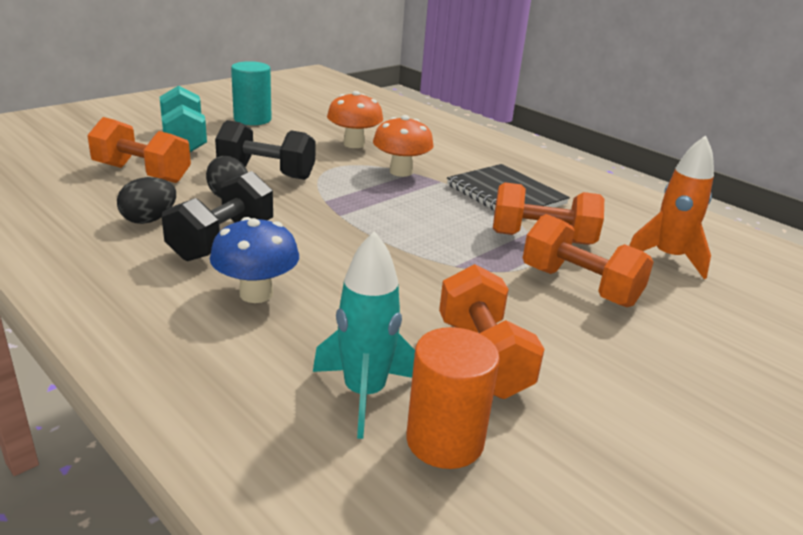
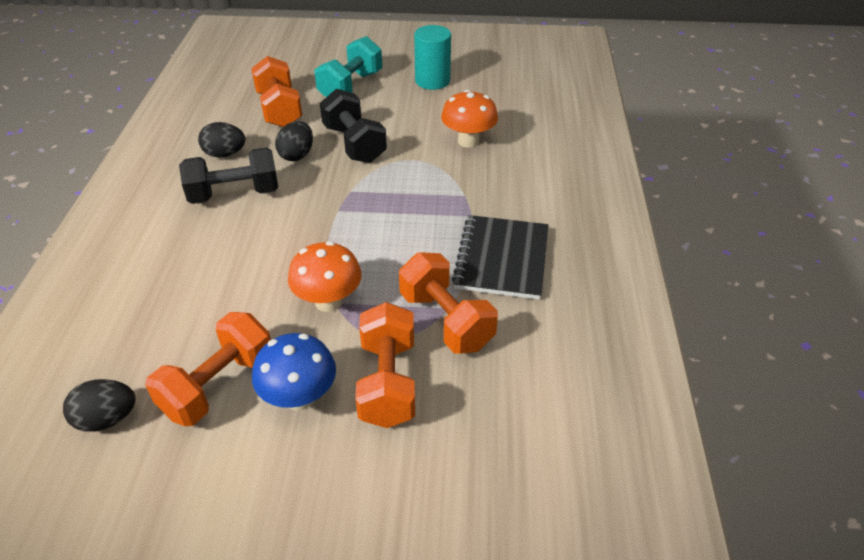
camera: 50 degrees right, 15 degrees up
blue mushroom [210,217,299,303] -> blue mushroom moved to [252,333,336,411]
turquoise rocket [313,231,415,439] -> none
orange mushroom [373,115,434,177] -> orange mushroom moved to [288,241,362,312]
orange cylinder [406,327,500,469] -> black egg [63,379,136,432]
orange rocket [629,135,714,279] -> none

